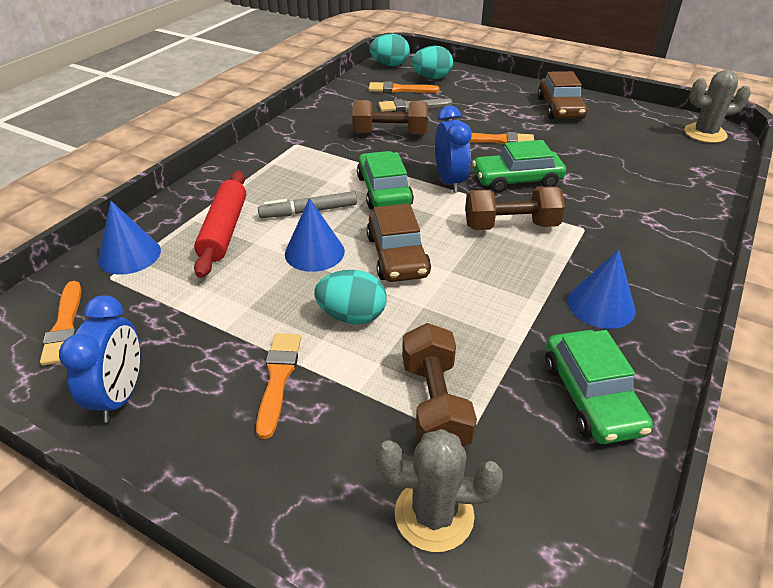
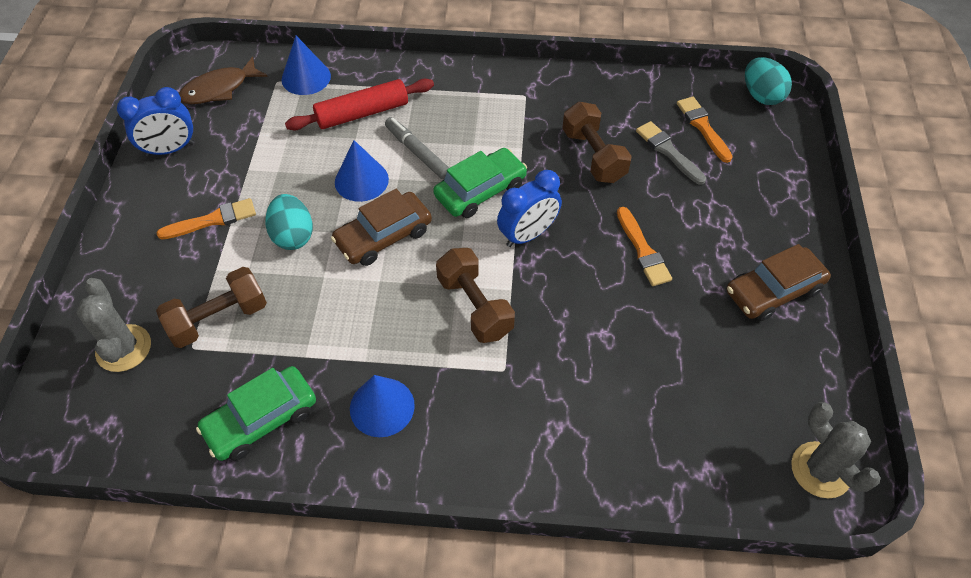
camera: 65 degrees right, 15 degrees up
orange brush [40,281,81,366] -> brown fish [179,57,268,104]
turquoise egg [412,46,453,79] -> none
green car [472,140,566,193] -> none

